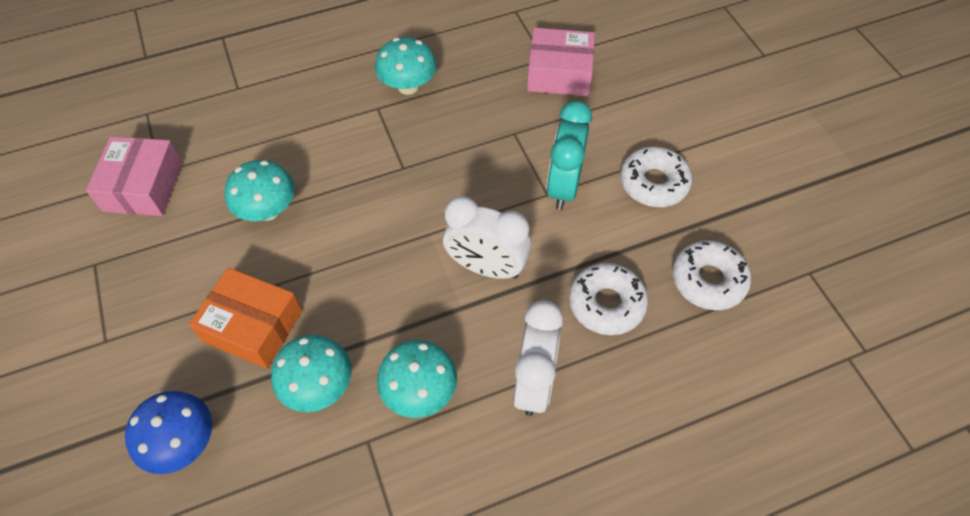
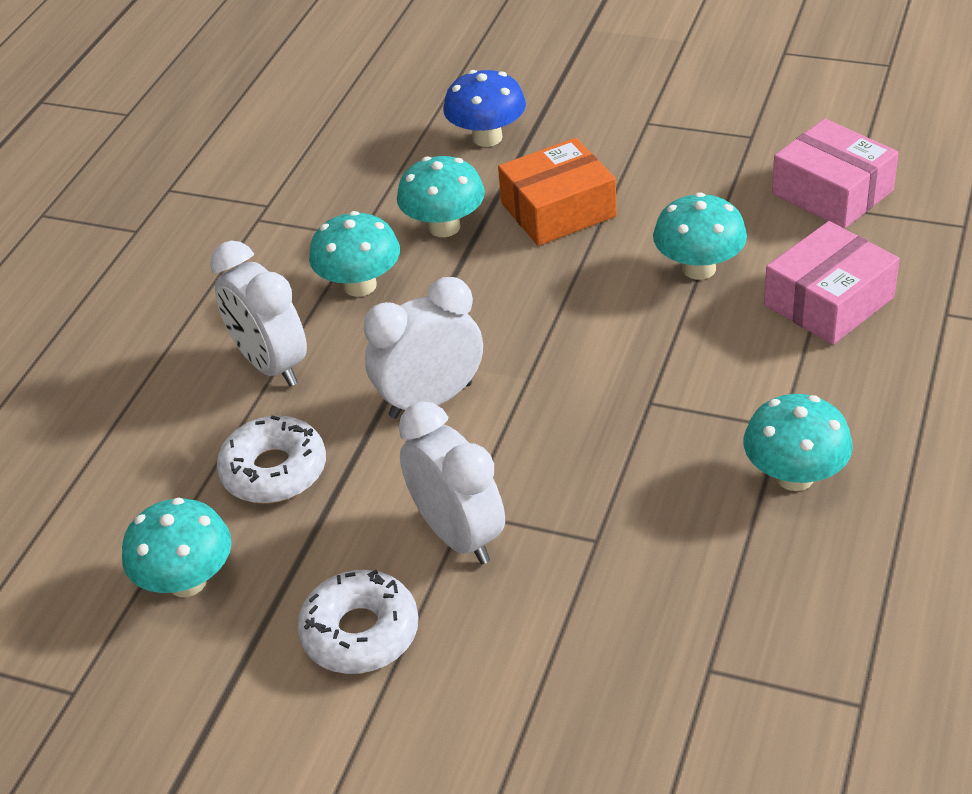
camera: 135 degrees right, 15 degrees down
pink box [527,28,595,96] -> pink box moved to [764,221,900,345]
turquoise clock [547,101,592,210] -> white clock [399,401,505,564]
white donut [672,240,751,310] -> turquoise mushroom [122,498,232,597]

